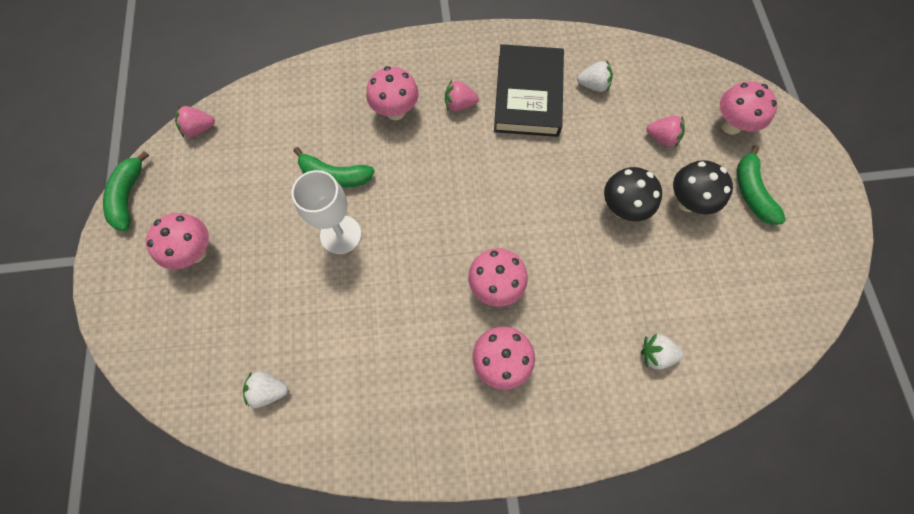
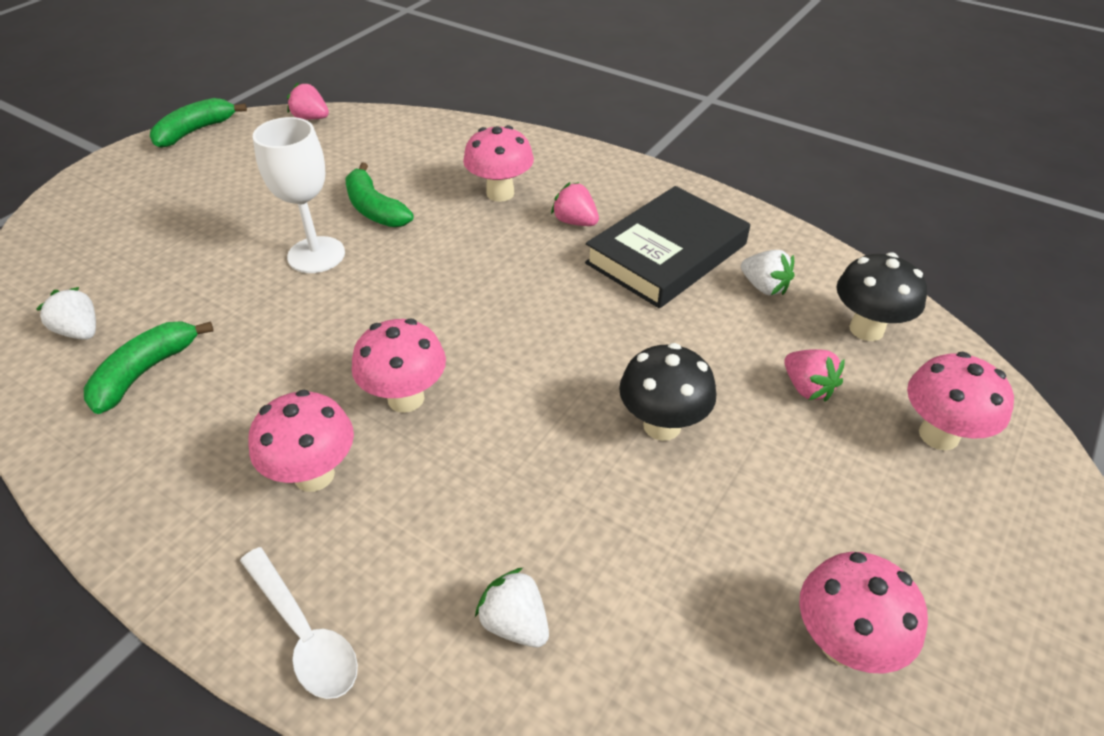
camera: 40 degrees right, 25 degrees down
pink mushroom [146,213,209,269] -> pink mushroom moved to [799,552,928,674]
black mushroom [673,160,733,214] -> black mushroom moved to [837,252,927,341]
green banana [737,145,786,225] -> green banana moved to [84,321,214,414]
none -> white spoon [240,547,358,699]

